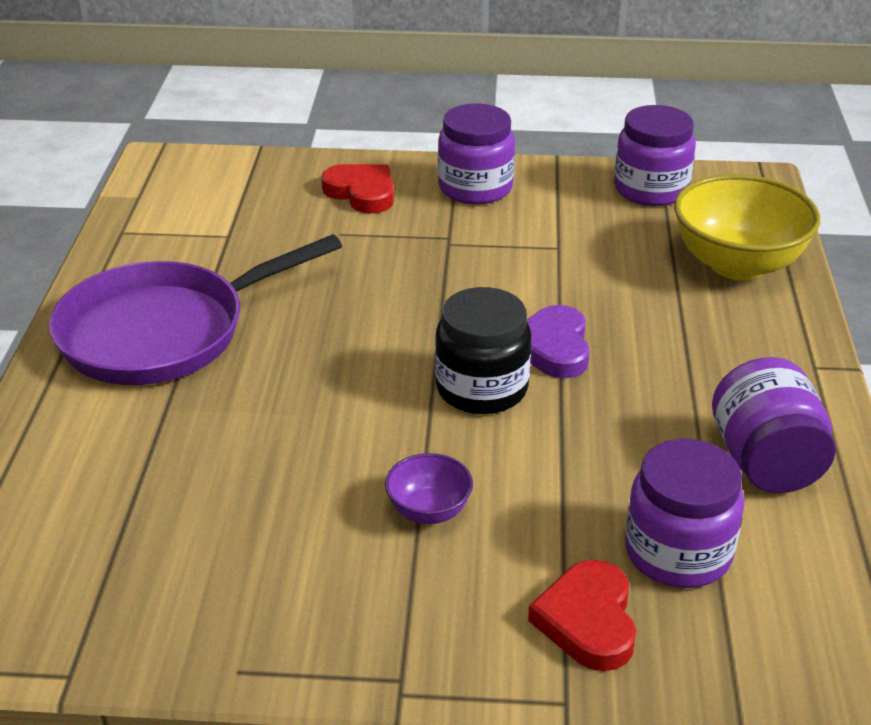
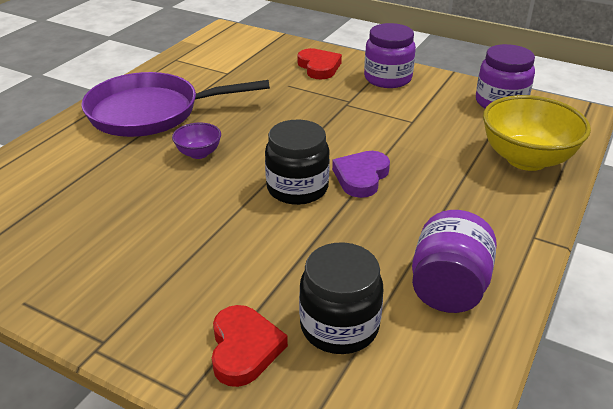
camera: 25 degrees right, 0 degrees up
purple bowl [385,453,473,524] -> purple bowl moved to [172,123,221,159]
red heart [528,560,636,671] -> red heart turned 150 degrees clockwise [212,305,288,387]
purple jar [625,439,744,588] -> black jar [299,242,383,354]

